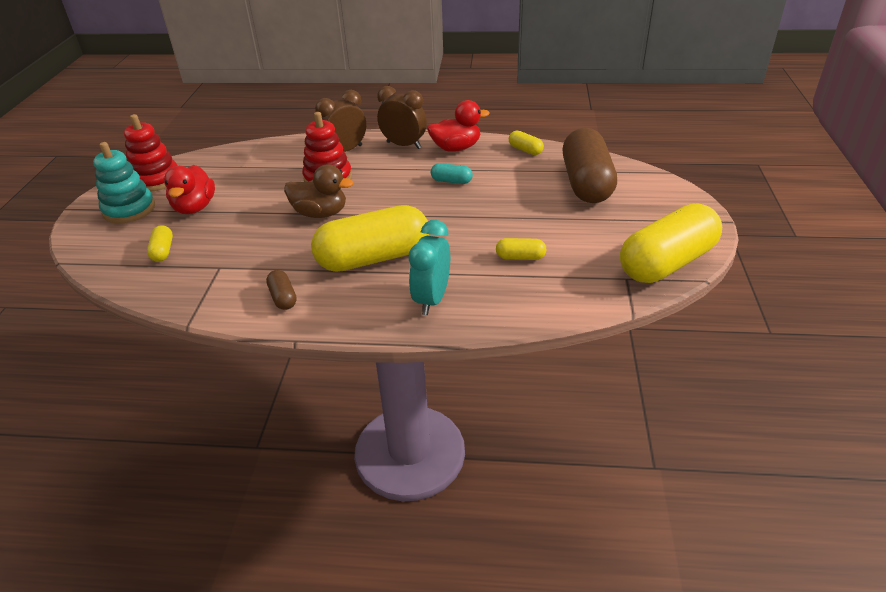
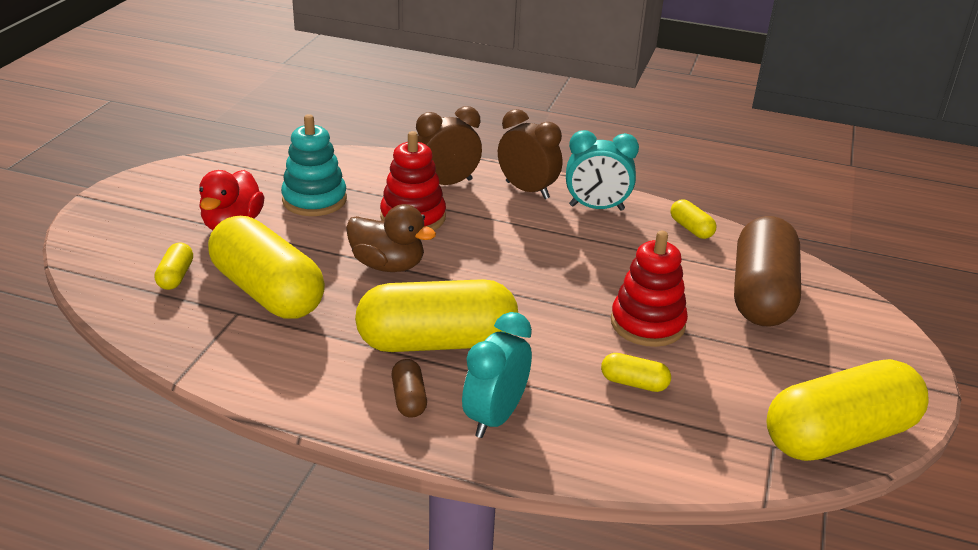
camera: 10 degrees right, 5 degrees down
turquoise stacking toy [93,142,155,223] -> turquoise stacking toy moved to [281,114,347,216]
red stacking toy [124,114,177,191] -> red stacking toy moved to [611,231,688,347]
brown capsule [266,270,297,310] -> brown capsule moved to [391,359,427,418]
red duck [427,100,490,152] -> turquoise clock [566,130,639,211]
turquoise capsule [431,163,473,184] -> none
none -> yellow capsule [208,216,325,319]

